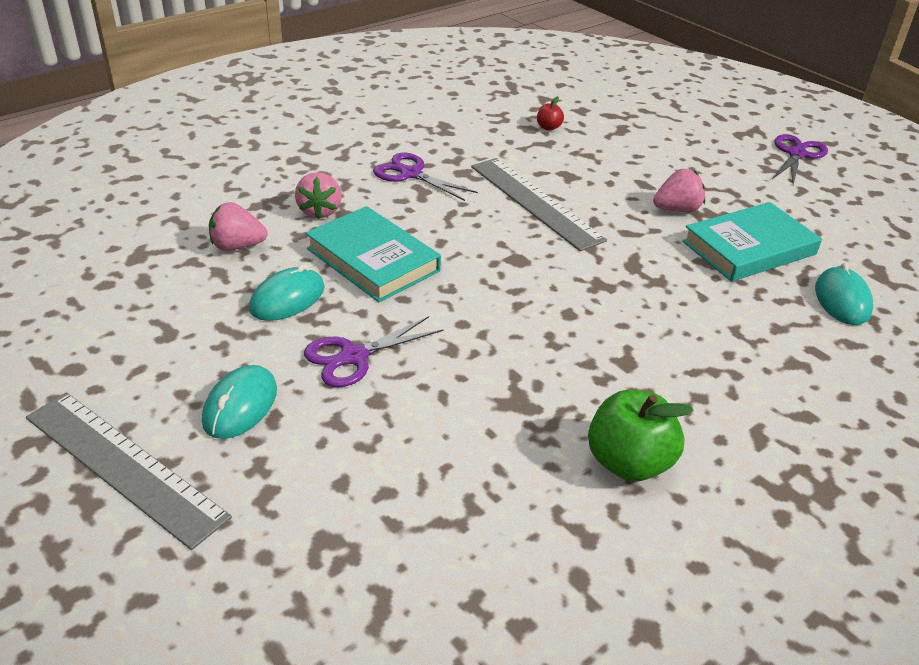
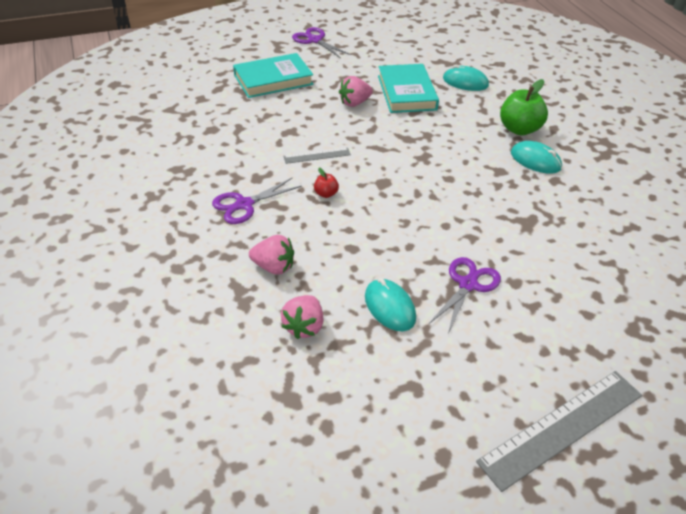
camera: 70 degrees left, 5 degrees up
turquoise mouse [202,365,277,439] -> turquoise mouse moved to [511,141,562,174]
purple scissors [304,316,443,387] -> purple scissors turned 135 degrees counterclockwise [429,257,501,333]
turquoise book [305,206,441,302] -> turquoise book moved to [233,53,313,98]
grey ruler [471,158,607,251] -> grey ruler [283,148,351,164], size x0.49
red apple [537,96,564,131] -> red apple moved to [314,168,339,198]
green apple [588,390,693,481] -> green apple moved to [500,79,548,135]
pink strawberry [653,169,705,212] -> pink strawberry turned 120 degrees counterclockwise [339,76,373,107]

